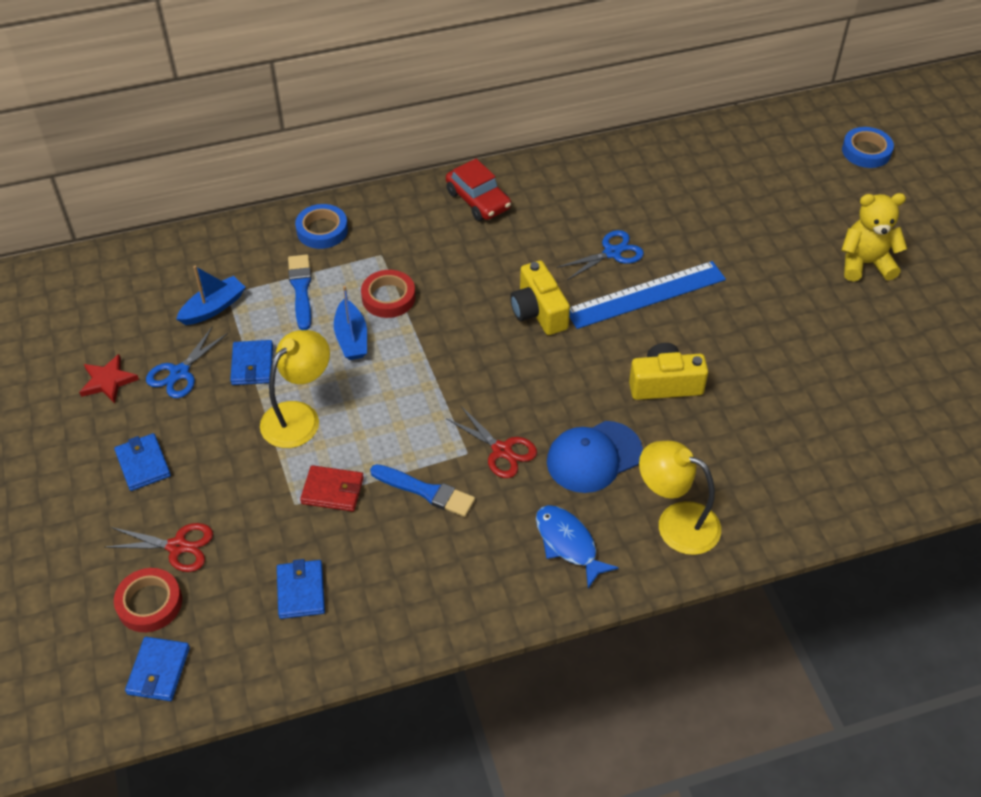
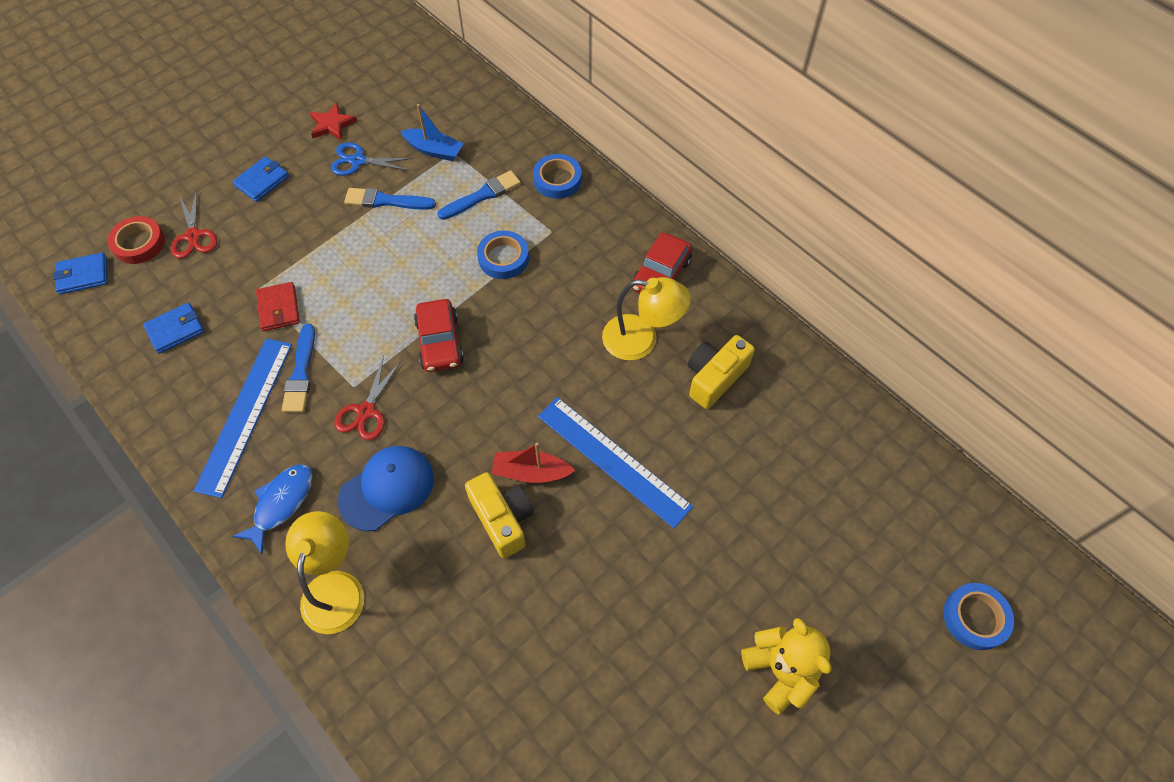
camera: 65 degrees right, 10 degrees up
blue wallet [230,340,273,385] -> blue brush [344,188,436,210]
yellow lamp [260,330,330,448] -> yellow lamp moved to [602,277,691,361]
blue boat [334,286,367,360] -> none
red tape [361,270,415,318] -> blue tape [477,230,529,279]
yellow camera [510,260,570,335] -> yellow camera moved to [688,335,755,409]
blue cap [547,421,643,493] -> blue cap turned 105 degrees clockwise [338,446,434,531]
blue scissors [557,230,644,280] -> none
none -> blue ruler [194,338,292,498]
none -> red car [414,299,464,372]
none -> red boat [492,443,575,483]

